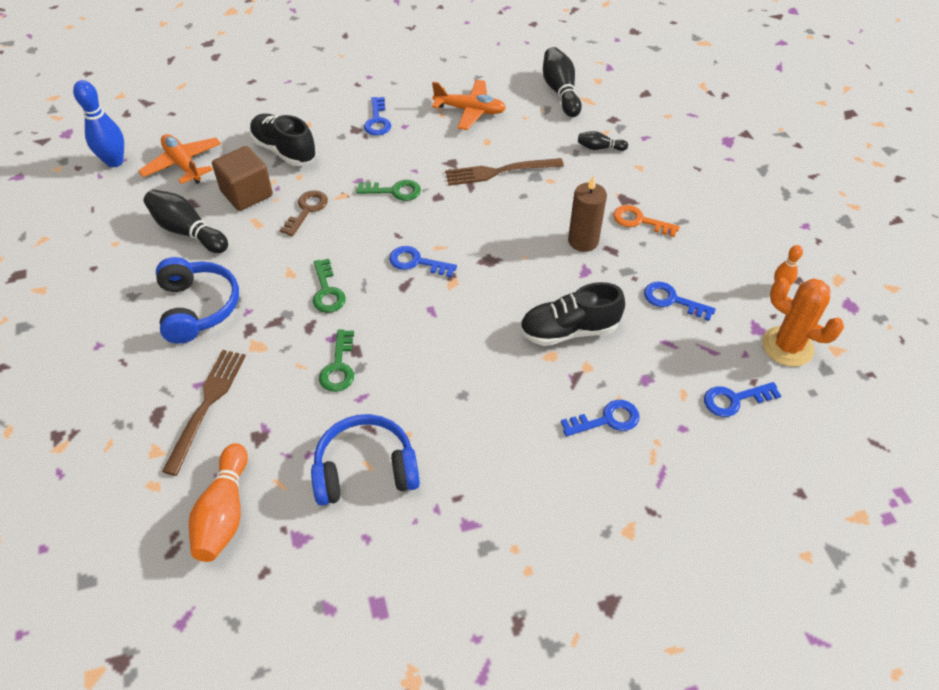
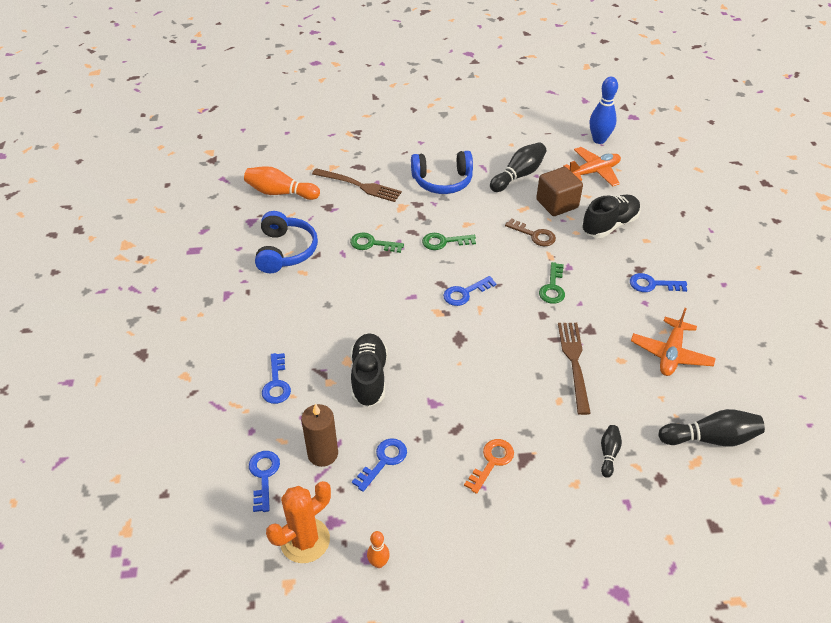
camera: 100 degrees right, 5 degrees down
blue key [389,246,457,277] -> blue key turned 150 degrees counterclockwise [443,276,496,306]
brown candle [568,175,607,252] -> brown candle moved to [301,404,338,467]

